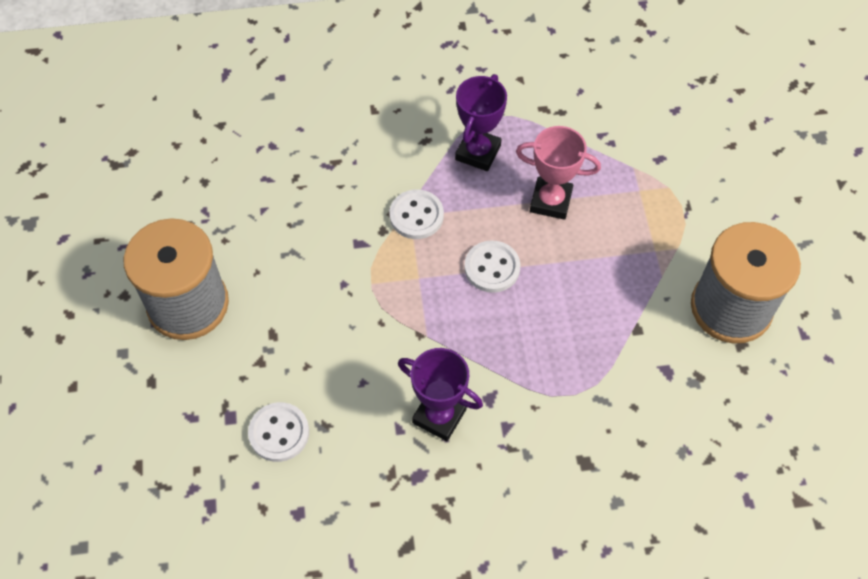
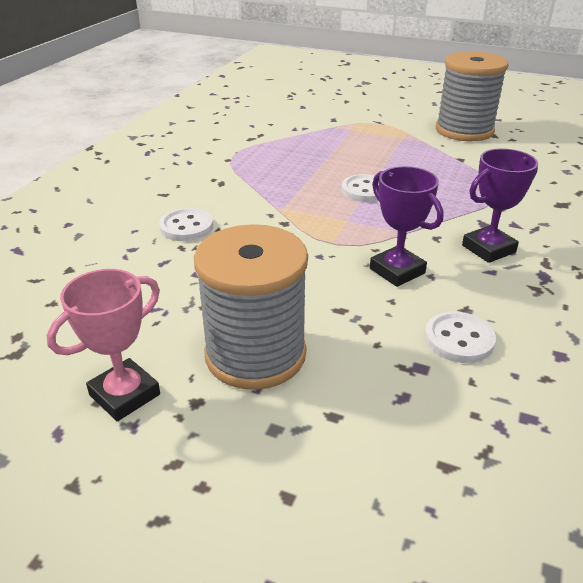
camera: 60 degrees left, 25 degrees down
white button [389,189,444,239] -> white button moved to [159,208,213,241]
purple trophy [455,74,507,171] -> purple trophy moved to [370,166,443,287]
pink trophy [516,126,601,220] -> pink trophy moved to [47,269,160,421]

